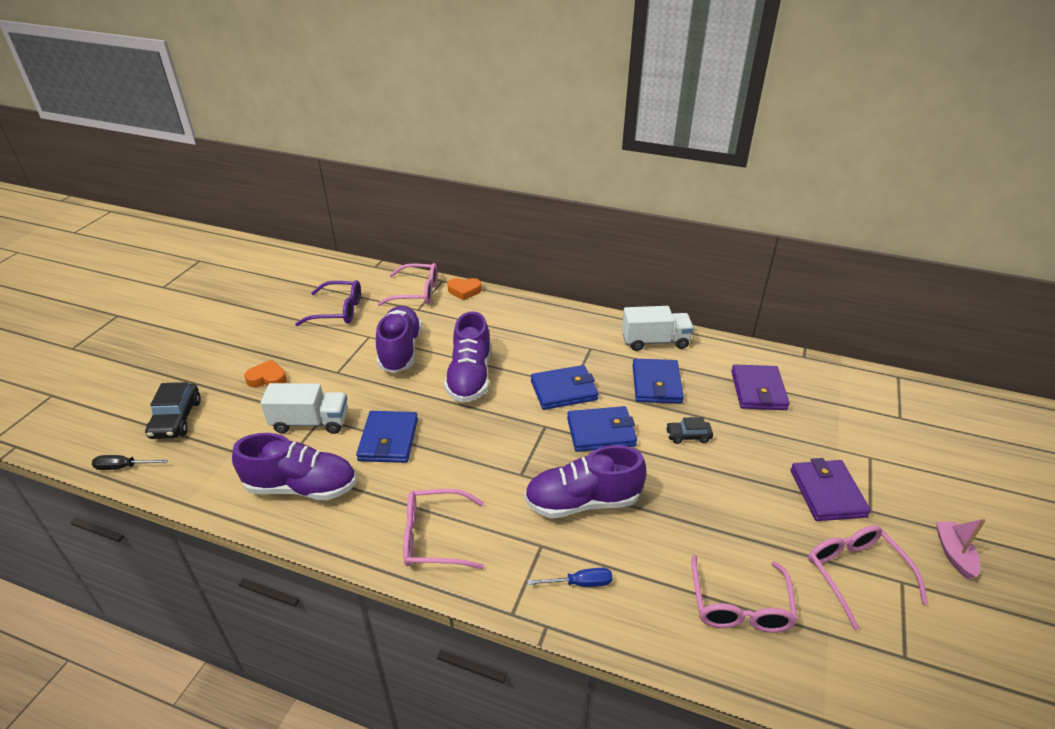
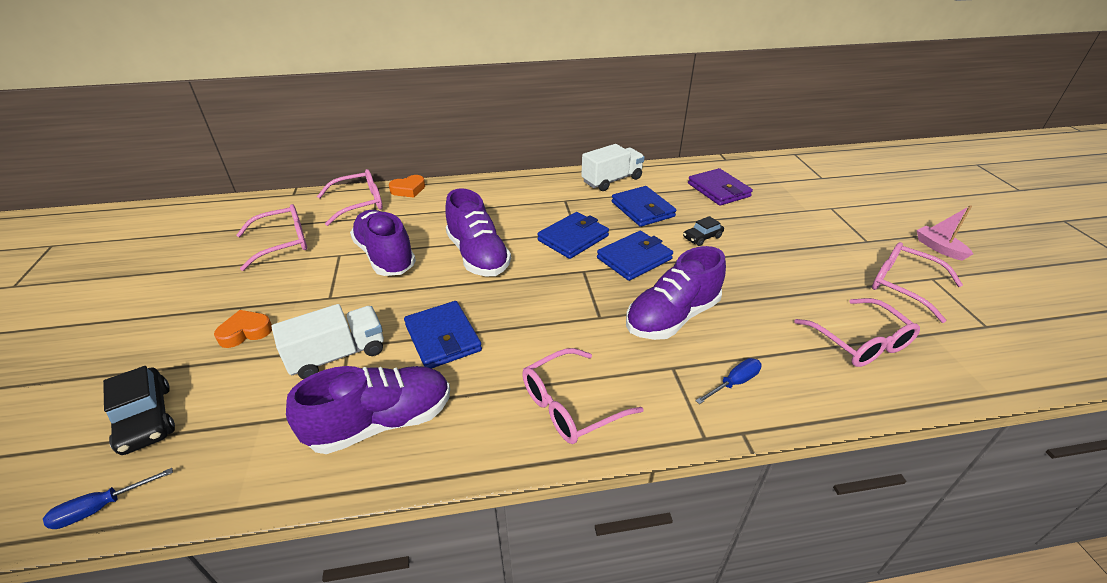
camera: 30 degrees left, 0 degrees up
black screwdriver [92,455,168,470] -> blue screwdriver [43,468,173,529]
purple glasses [295,280,361,326] -> pink glasses [236,204,307,271]
purple wallet [790,458,871,521] -> none

